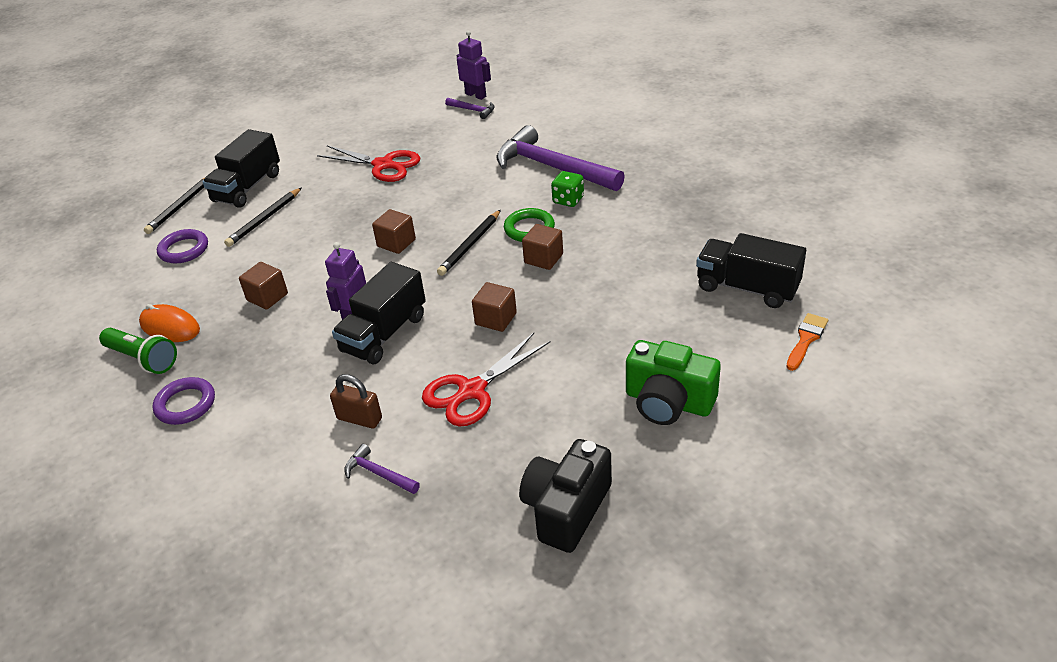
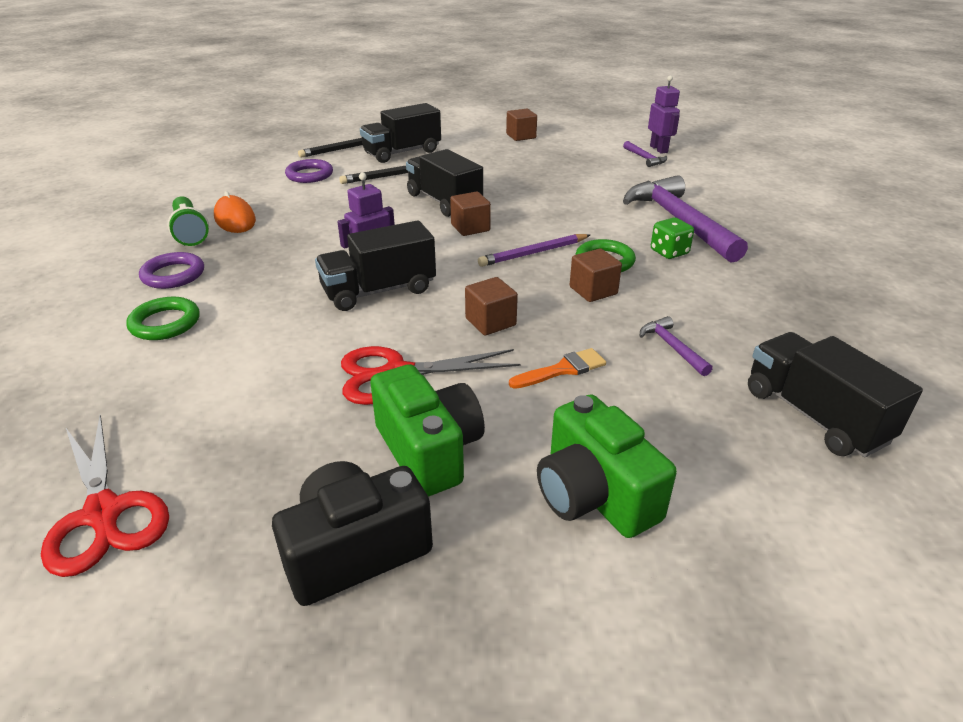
camera: 30 degrees right, 5 degrees down
brown cube [239,262,288,310] -> brown cube moved to [506,109,537,141]
red scissors [317,145,420,182] -> red scissors moved to [41,415,169,577]
brown padlock [330,374,382,429] -> none
purple hammer [344,444,420,494] -> purple hammer moved to [640,316,713,376]
black pencil [437,210,501,276] -> purple pencil [478,234,590,267]
orange brush [786,313,828,371] -> orange brush moved to [509,348,606,389]
none -> green ring [126,297,199,340]
none -> green camera [370,364,485,497]
none -> black truck [406,149,483,217]

